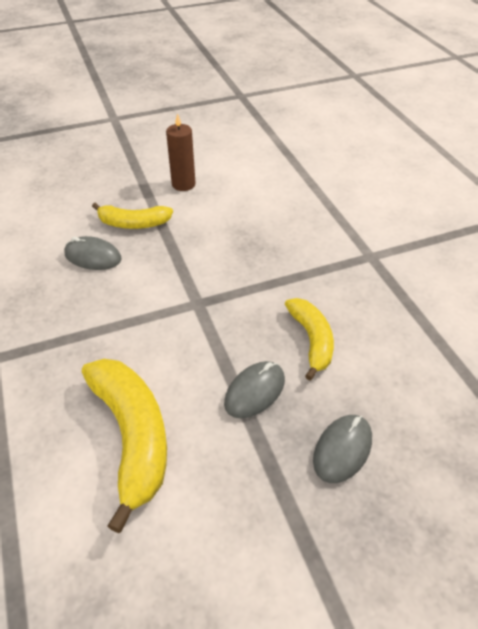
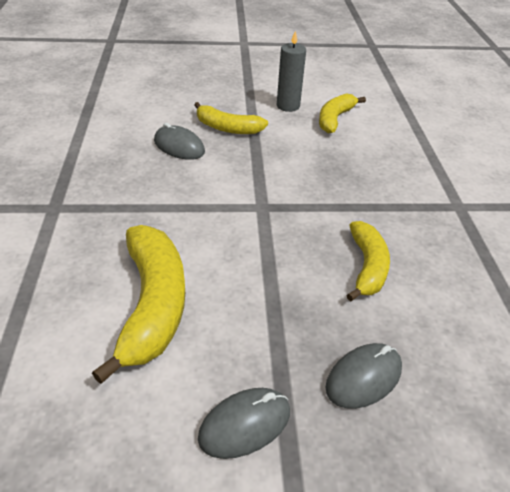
camera: 15 degrees right, 5 degrees down
brown candle [166,113,196,191] -> grey candle [277,30,306,112]
grey mouse [224,361,285,419] -> grey mouse moved to [198,388,290,459]
none -> yellow banana [319,93,366,133]

